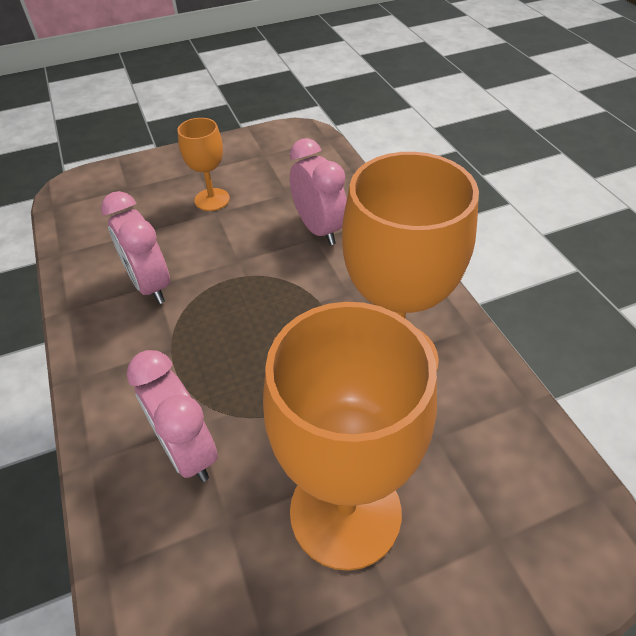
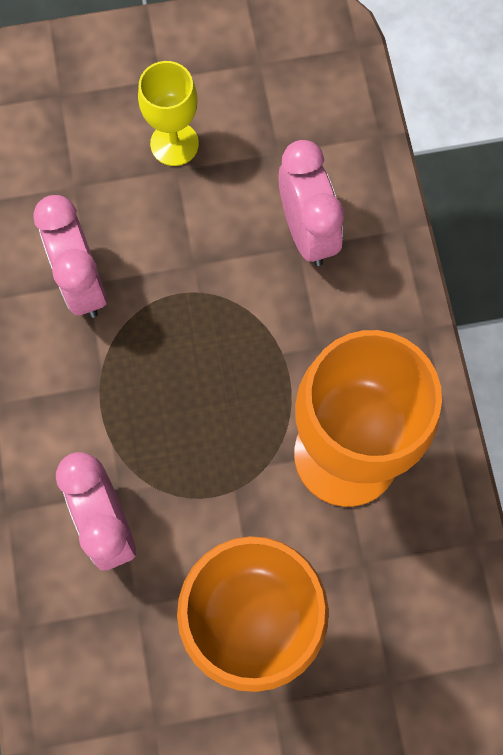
camera: 10 degrees right, 25 degrees up
orange goblet [178,118,230,211] -> yellow goblet [138,61,199,166]

